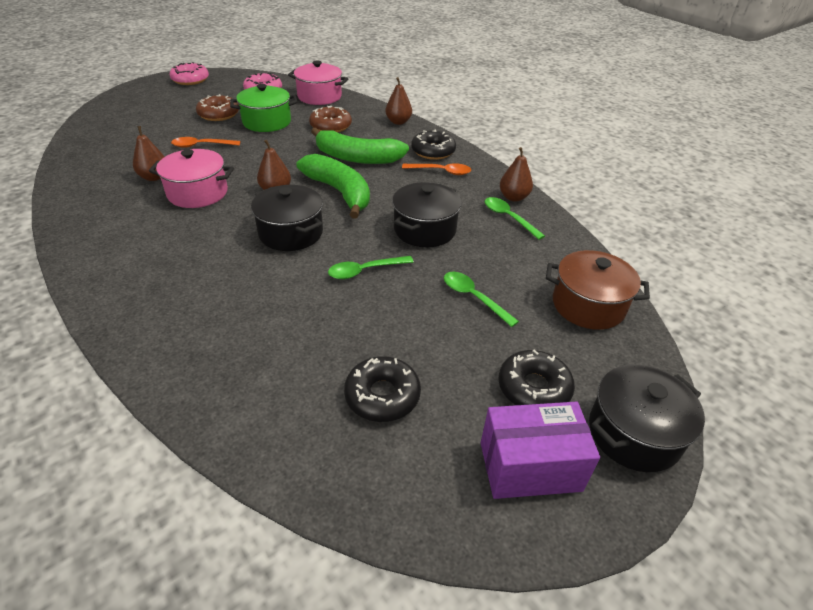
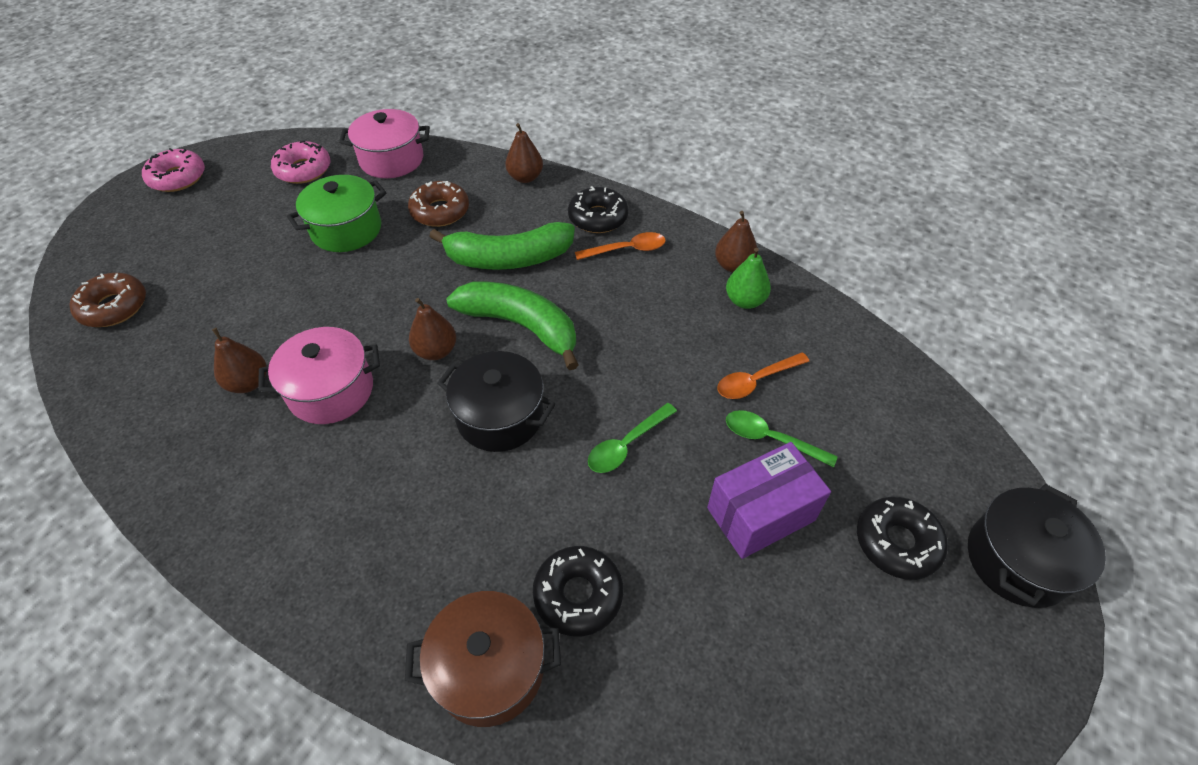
camera: 20 degrees left, 10 degrees up
orange spoon [171,137,240,148] -> orange spoon moved to [718,352,810,399]
brown donut [196,94,239,121] -> brown donut moved to [69,273,146,327]
black donut [344,356,421,422] -> black donut moved to [533,546,623,636]
black pot [392,182,461,247] -> none
purple box [481,402,600,499] -> purple box moved to [707,442,831,559]
green spoon [484,197,545,240] -> green pear [726,248,771,309]
brown pot [546,250,650,330] -> brown pot moved to [405,591,561,727]

